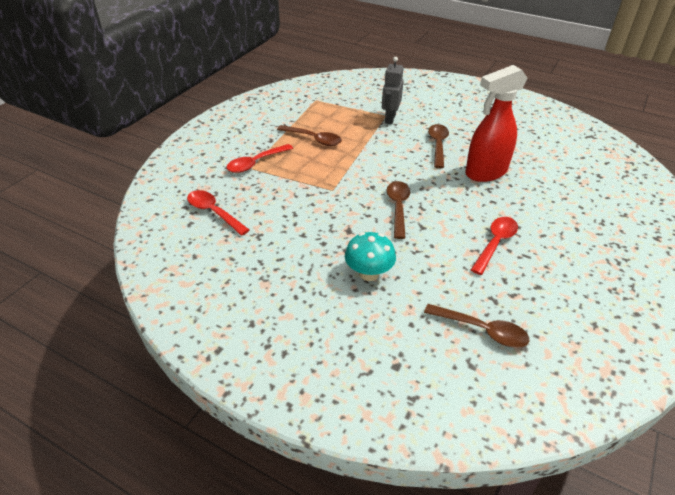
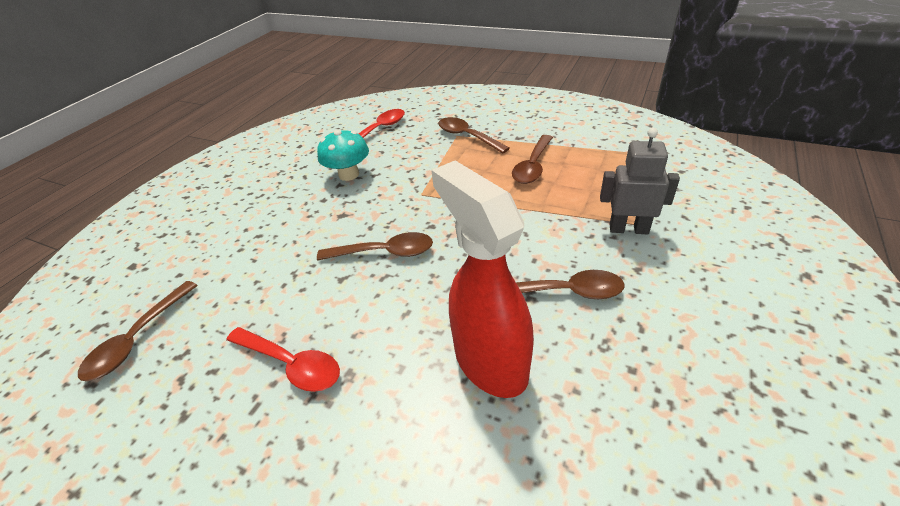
camera: 90 degrees right, 0 degrees up
red spoon [227,144,293,173] -> brown spoon [438,117,510,154]
turquoise mushroom [345,232,396,281] -> turquoise mushroom moved to [317,129,369,181]

